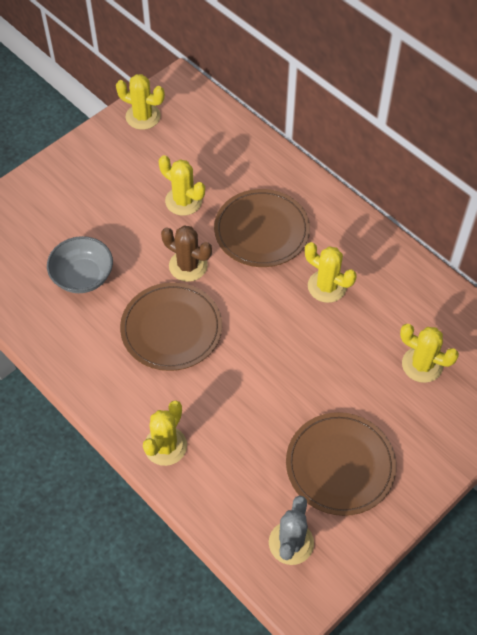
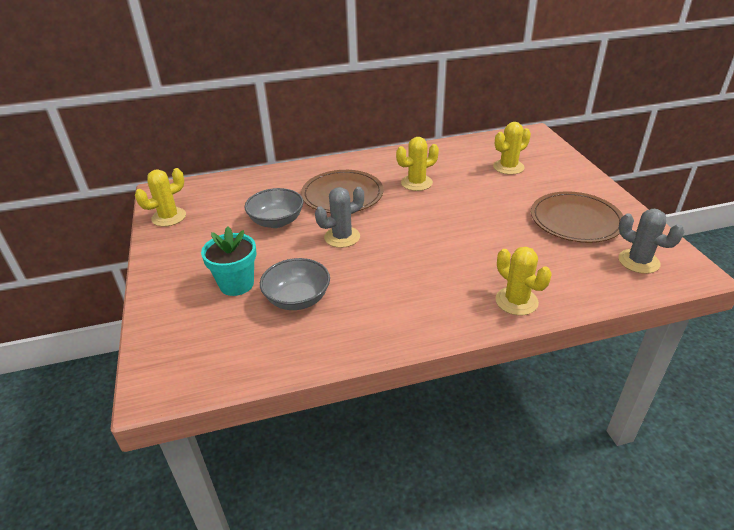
camera: 60 degrees left, 20 degrees down
brown plate [120,282,222,371] -> none
yellow cactus [159,155,205,216] -> grey bowl [244,188,303,228]
brown cactus [161,226,212,282] -> grey cactus [315,187,364,248]
none -> turquoise flower pot [201,226,256,296]

